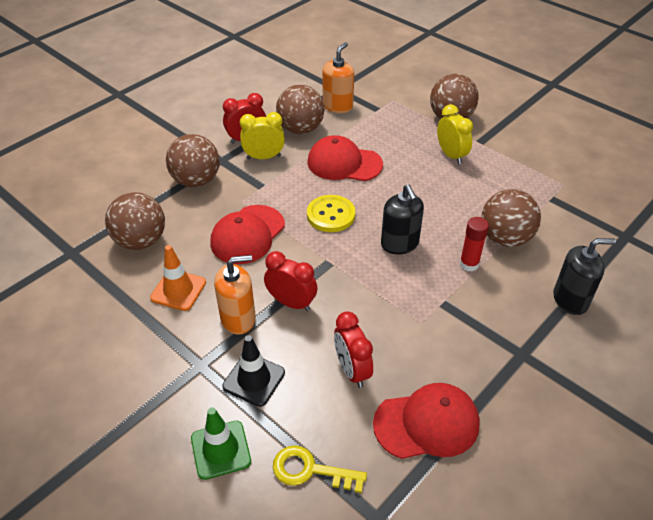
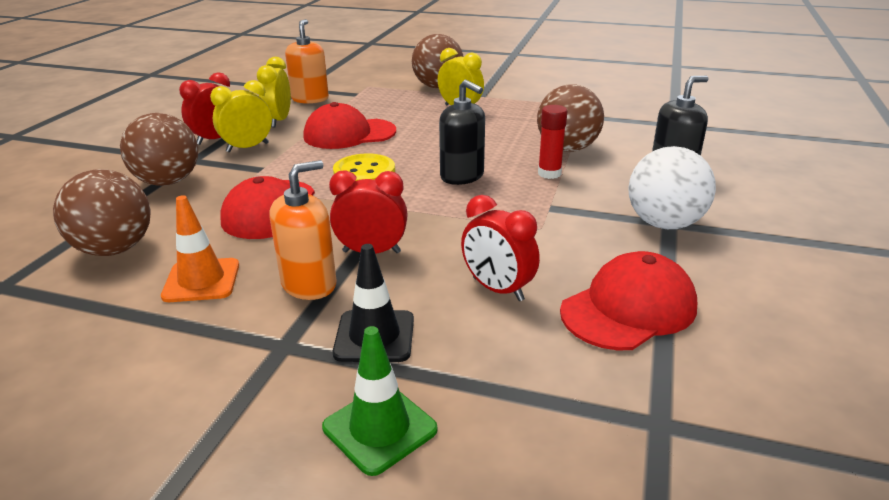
camera: 25 degrees left, 15 degrees down
yellow key [273,445,367,493] -> none
brown ball [276,85,324,134] -> yellow clock [257,57,291,127]
none -> white ball [628,146,716,229]

